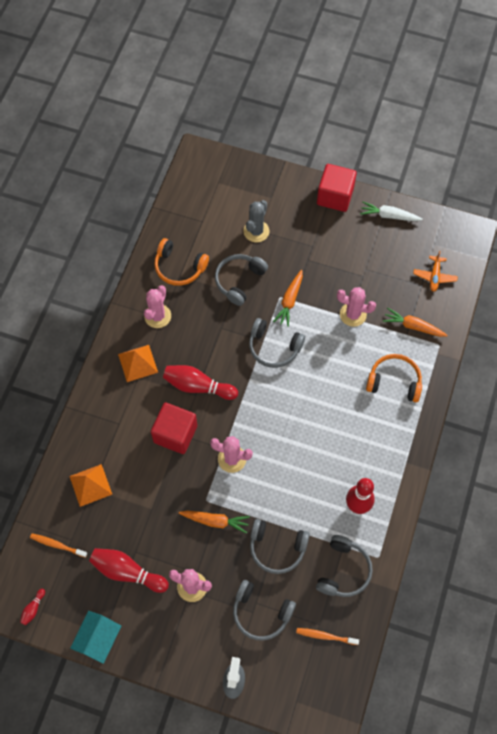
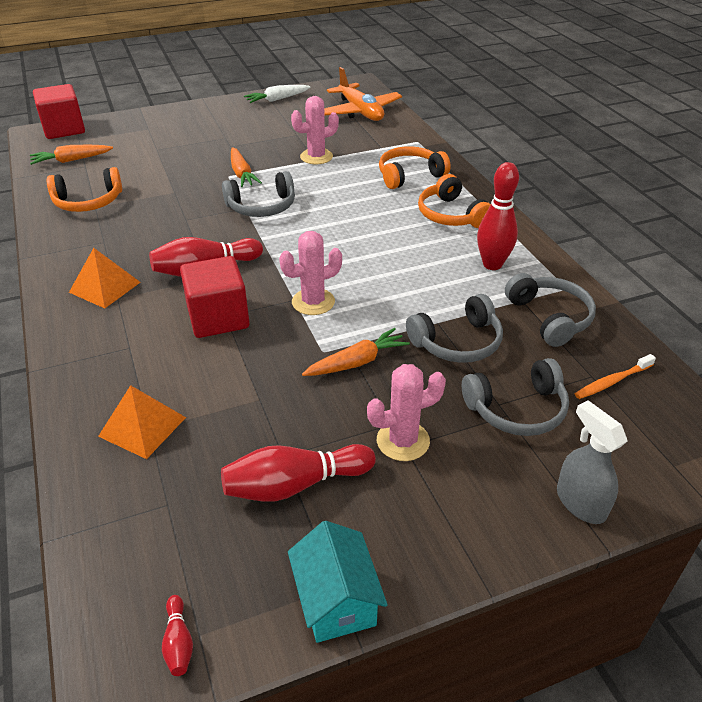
camera: 40 degrees left, 25 degrees down
orange toothbrush [30,533,87,558] -> none
pink cactus [144,285,171,328] -> none
grey headphones [215,254,268,306] -> none
grey cactus [243,200,269,242] -> none
red cube [317,164,357,212] -> red cube moved to [33,84,85,139]
orange carrot [383,308,448,337] -> orange carrot moved to [30,145,113,165]
orange plane [413,251,458,292] -> orange plane [324,67,402,121], size x1.80
none -> orange headphones [418,174,491,228]

